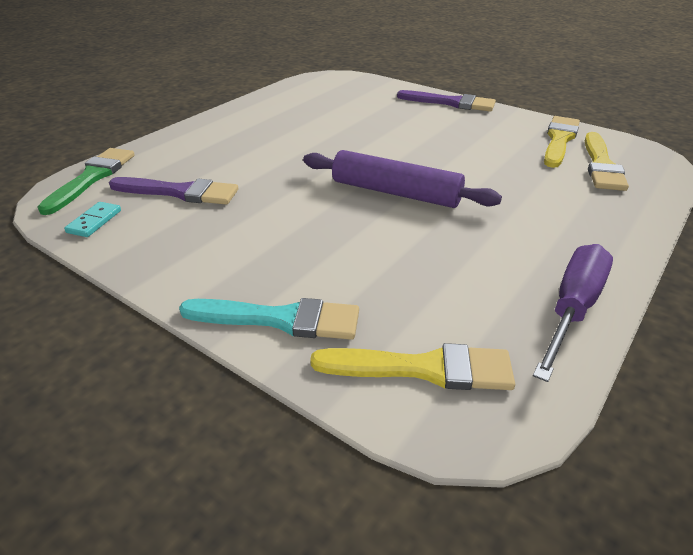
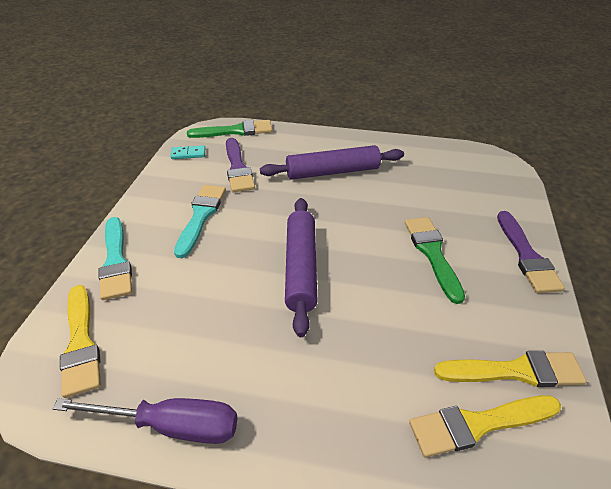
camera: 65 degrees right, 5 degrees up
none -> turquoise brush [174,185,226,258]
none -> purple rolling pin [260,145,404,180]
none -> green brush [405,217,465,304]

